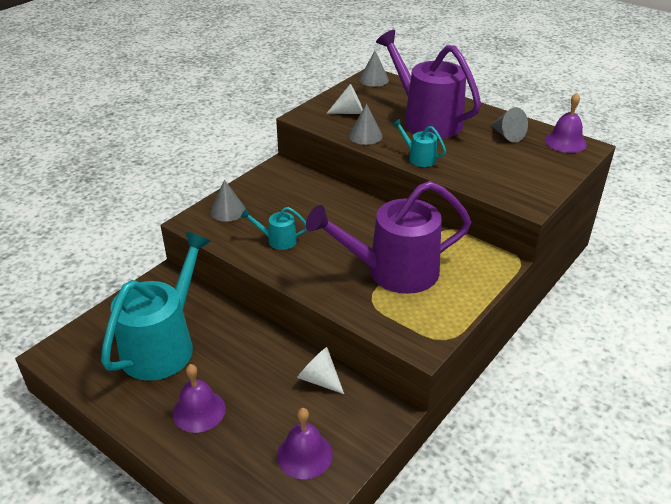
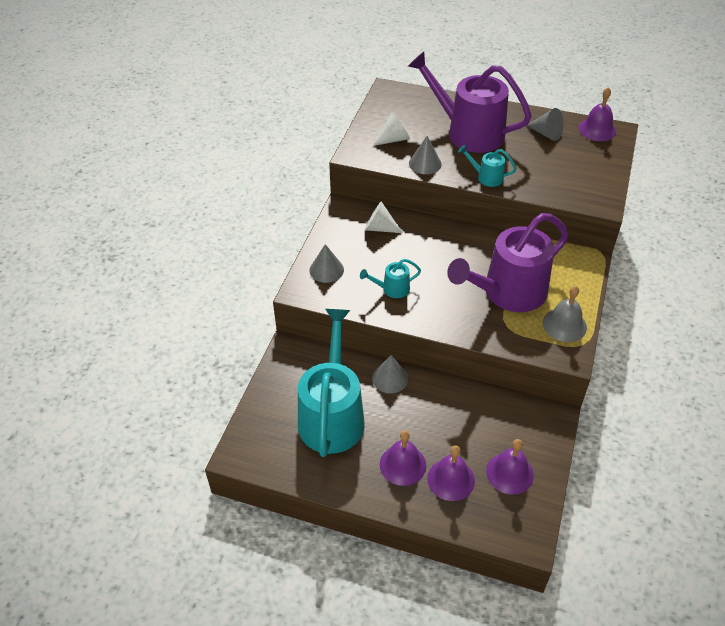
camera: 20 degrees left, 10 degrees up
white cone [297,347,344,394] -> white cone moved to [365,201,403,233]
grey cone [359,51,389,87] -> grey cone moved to [372,355,408,393]
none -> purple bell [427,445,475,501]
none -> grey bell [543,286,587,342]

